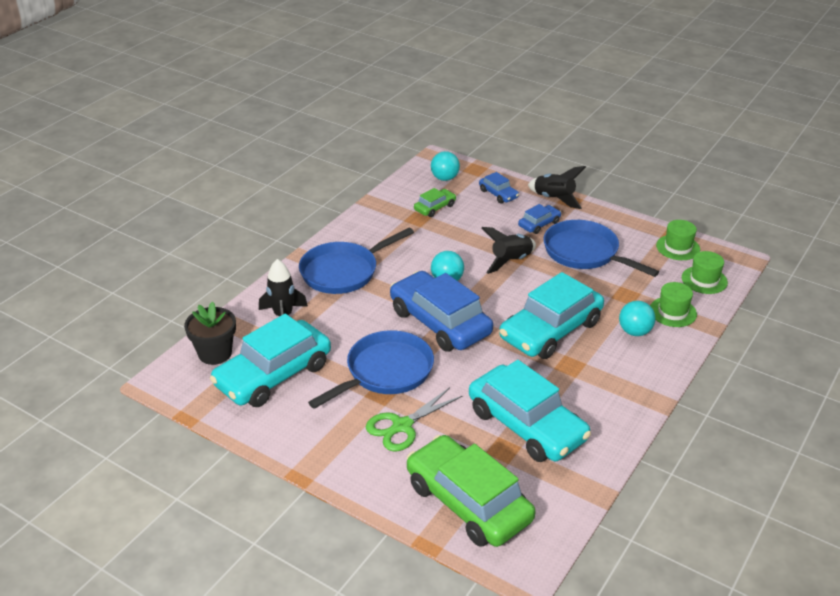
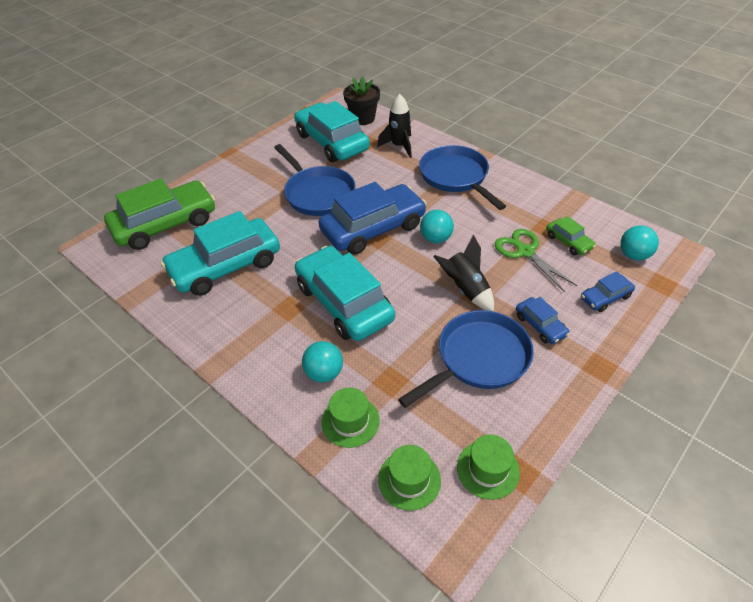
camera: 100 degrees right, 10 degrees up
green scissors [365,387,462,451] -> green scissors moved to [495,229,577,292]
black rocket [528,166,586,209] -> none

